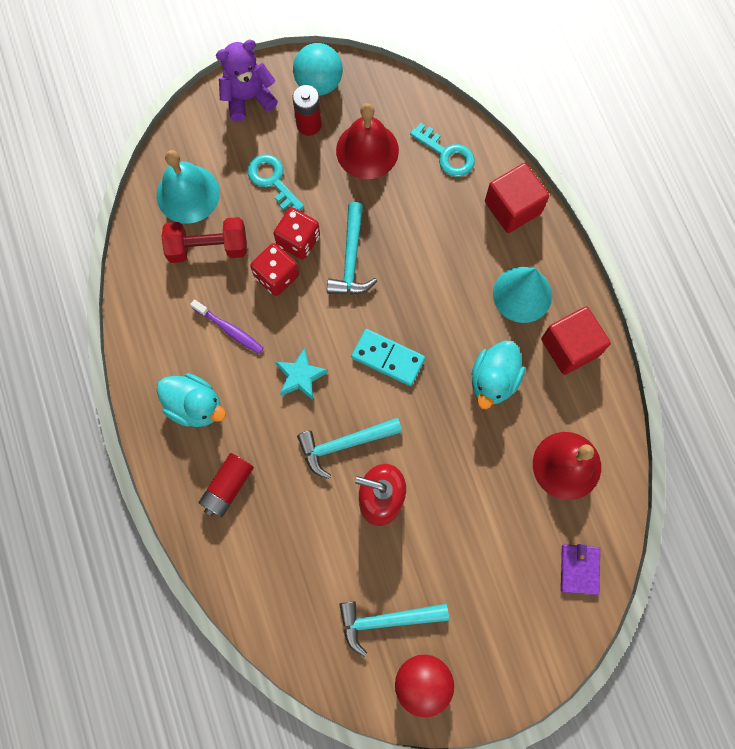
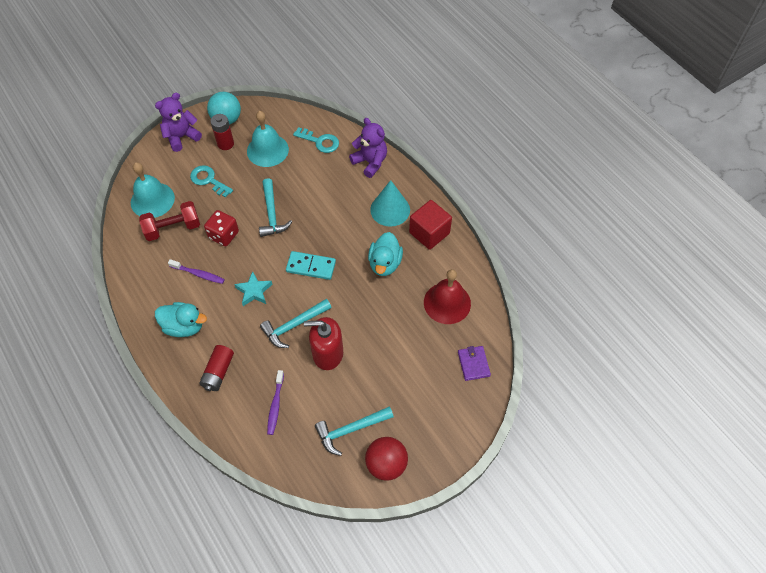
camera: 15 degrees left, 15 degrees down
red dice [274,207,320,260] -> none
red bell [336,103,399,179] -> turquoise bell [247,111,289,167]
red cube [485,163,549,233] -> purple teddy bear [349,118,387,178]
none -> purple toothbrush [267,370,284,435]

